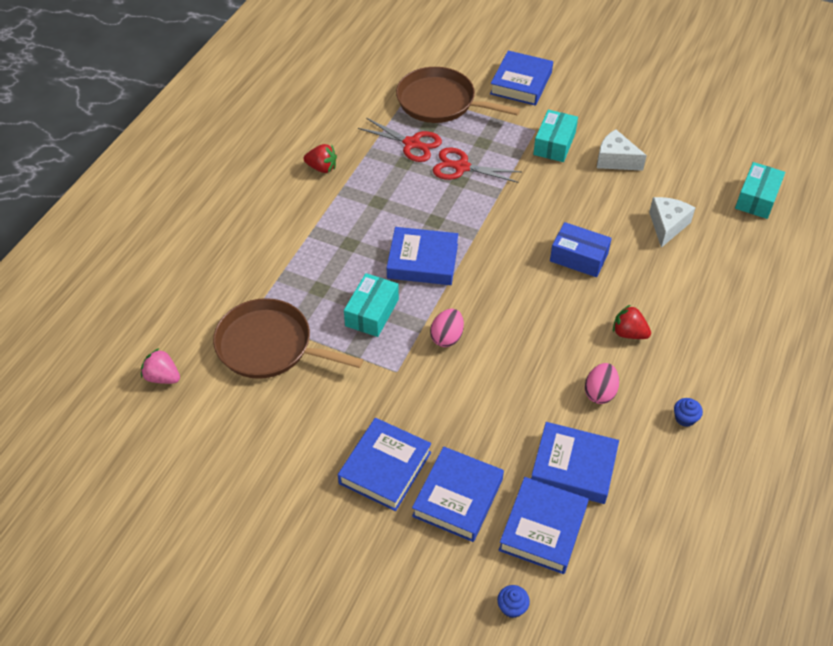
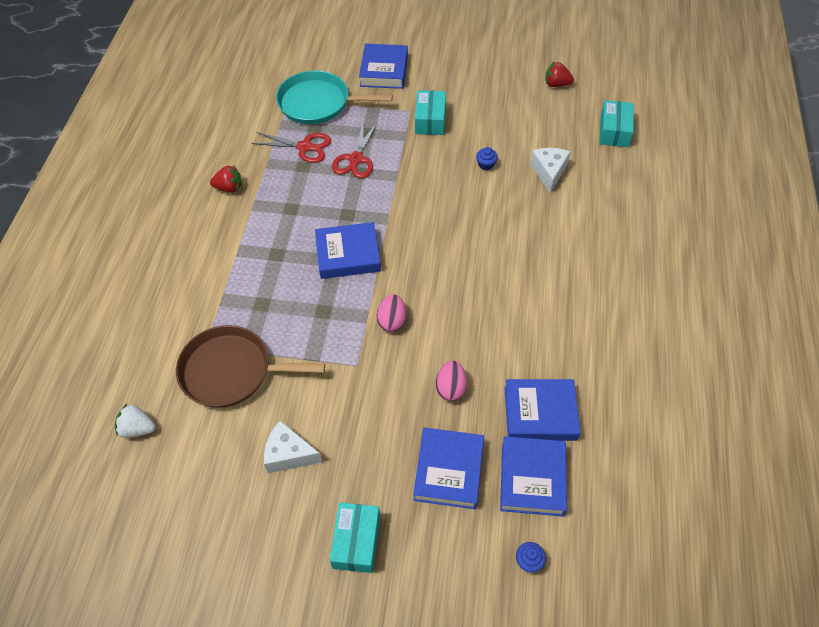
camera: 15 degrees left, 5 degrees up
pink strawberry [141,348,180,384] -> white strawberry [115,404,156,438]
blue book [338,418,431,511] -> none
turquoise box [344,273,399,337] -> turquoise box moved to [330,502,380,573]
brown pan [396,67,520,123] -> turquoise pan [276,70,393,124]
red scissors [433,147,522,183] -> red scissors turned 75 degrees counterclockwise [332,121,378,178]
blue box [550,222,612,277] -> none
pink egg [585,363,619,404] -> pink egg moved to [436,361,467,401]
white cheese [597,129,647,171] -> white cheese moved to [264,421,322,474]
red strawberry [613,305,651,339] -> red strawberry moved to [545,62,574,87]
blue cupcake [674,398,703,427] -> blue cupcake moved to [476,147,498,170]

